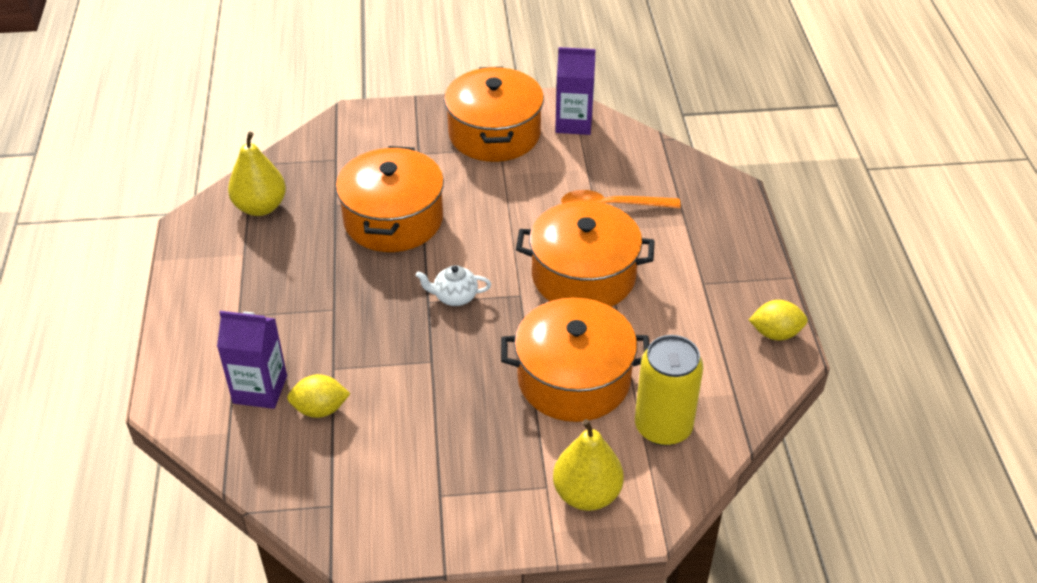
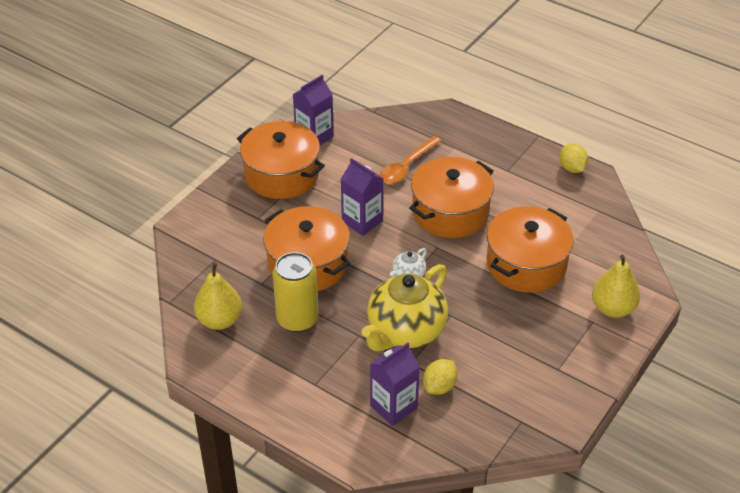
camera: 50 degrees left, 0 degrees up
yellow can [635,335,704,446] -> yellow can moved to [272,252,318,332]
yellow lemon [749,300,808,341] -> yellow lemon turned 60 degrees counterclockwise [560,143,588,173]
none -> purple carton [341,158,384,236]
none -> yellow teapot [361,264,448,351]

